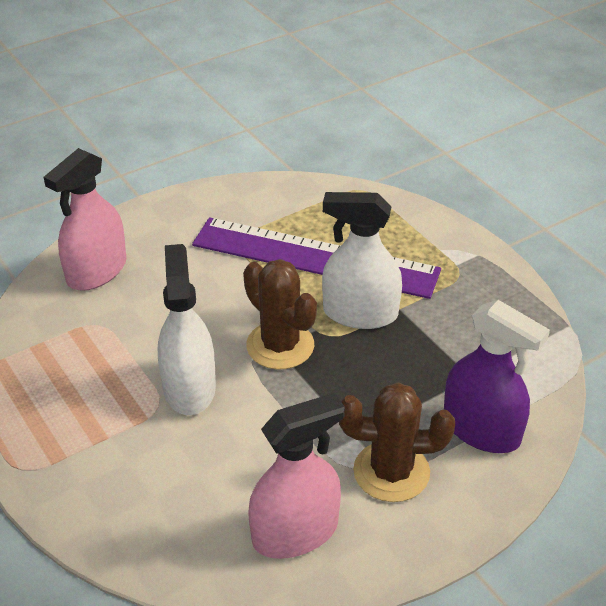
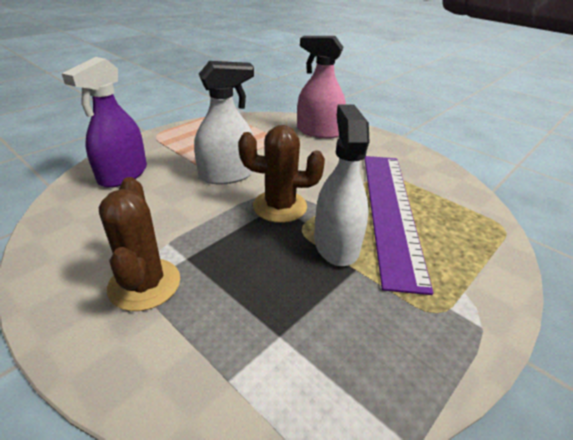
camera: 75 degrees right, 5 degrees down
brown cactus [243,259,317,369] -> brown cactus turned 60 degrees clockwise [238,125,325,223]
pink spray bottle [248,393,345,559] -> none
purple spray bottle [444,300,550,453] -> purple spray bottle moved to [62,57,147,188]

